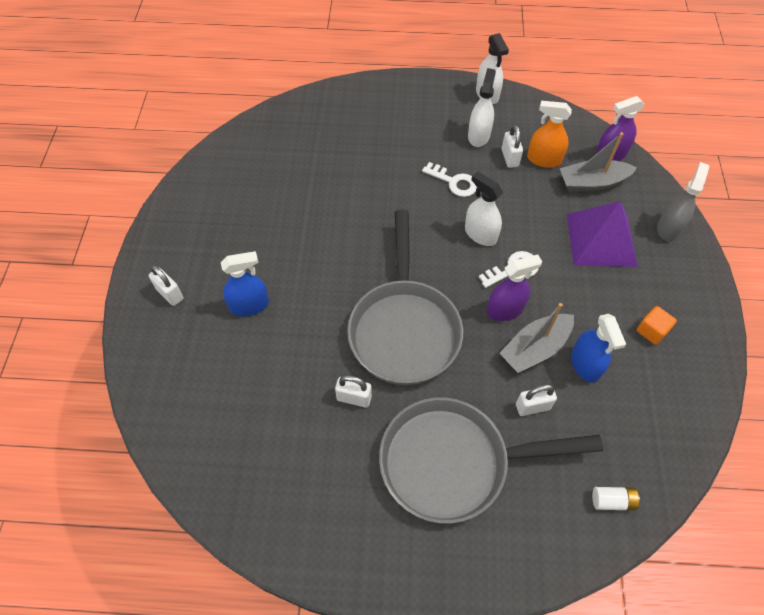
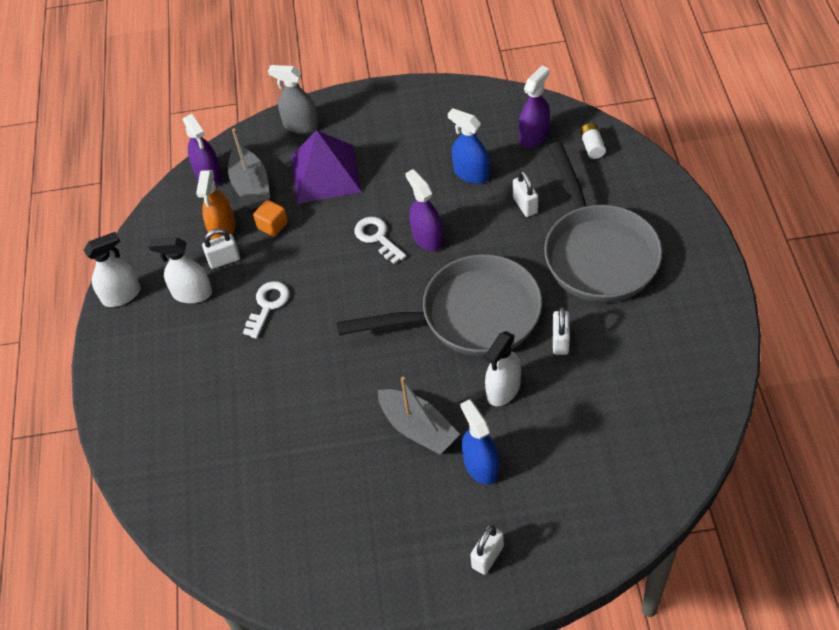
camera: 95 degrees left, 5 degrees down
white spray bottle [465,172,503,246] -> white spray bottle moved to [485,331,521,406]
grey boat [499,303,574,373] -> grey boat moved to [378,377,460,455]
blue spray bottle [571,314,626,383] -> blue spray bottle turned 120 degrees counterclockwise [448,108,489,184]
orange cube [637,306,677,345] -> orange cube moved to [253,200,288,237]
none -> purple spray bottle [519,66,550,148]

